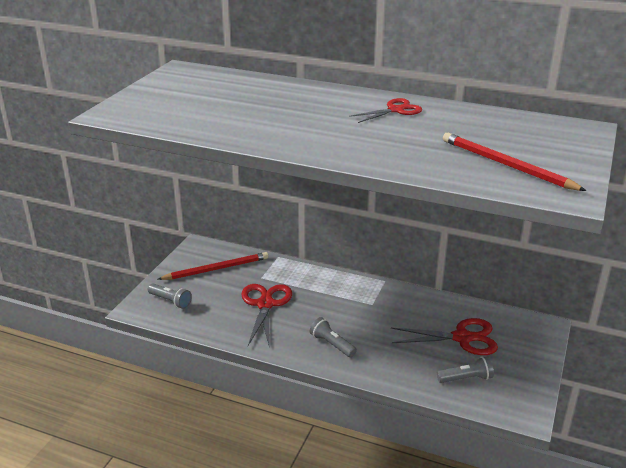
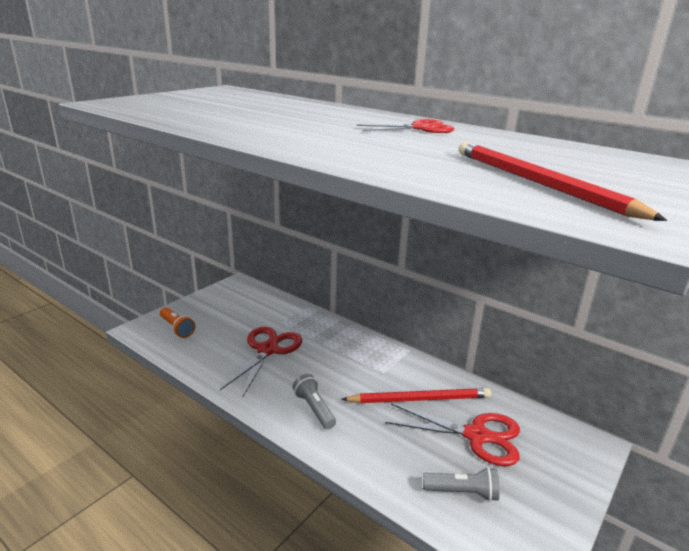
camera: 15 degrees right, 5 degrees down
grey flashlight [148,283,192,309] -> orange flashlight [160,307,195,338]
red pencil [158,252,268,280] -> red pencil moved to [341,388,491,403]

